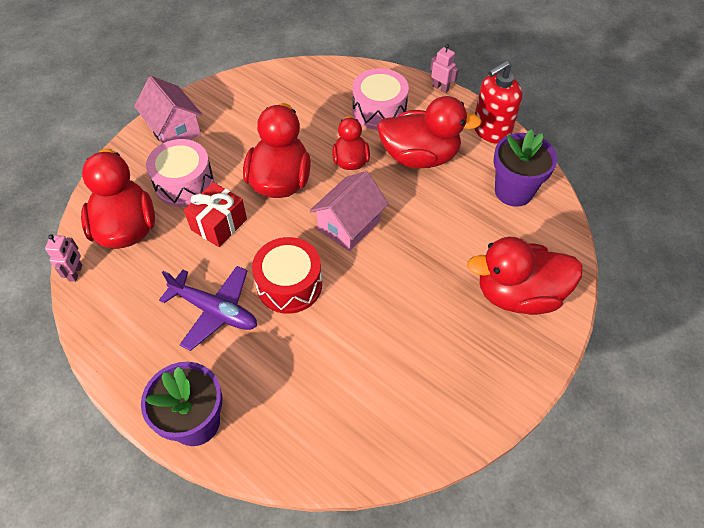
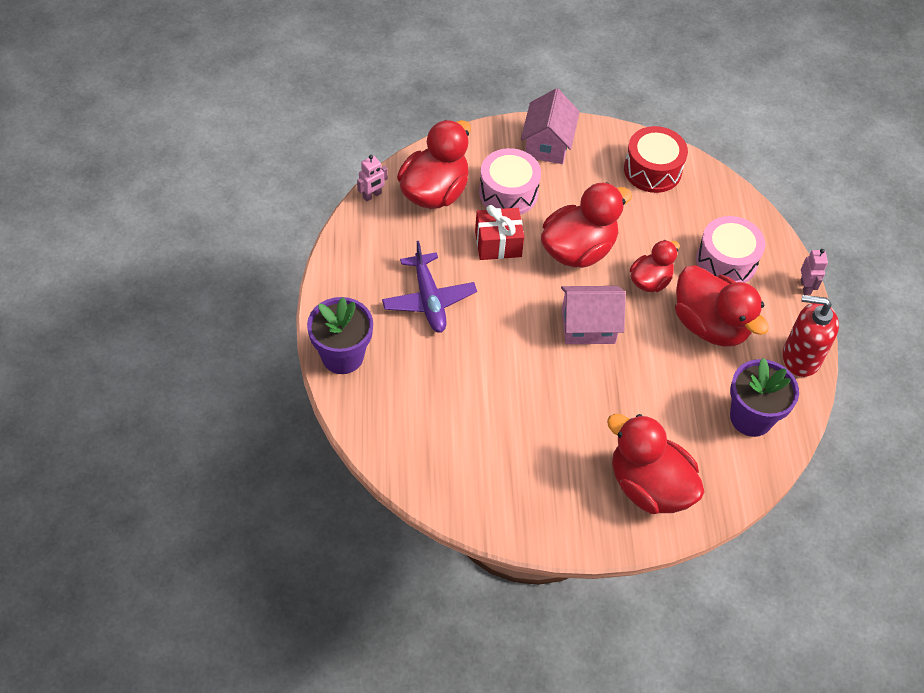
camera: 45 degrees right, 0 degrees up
red drum [252,237,322,314] -> red drum moved to [624,126,688,193]

